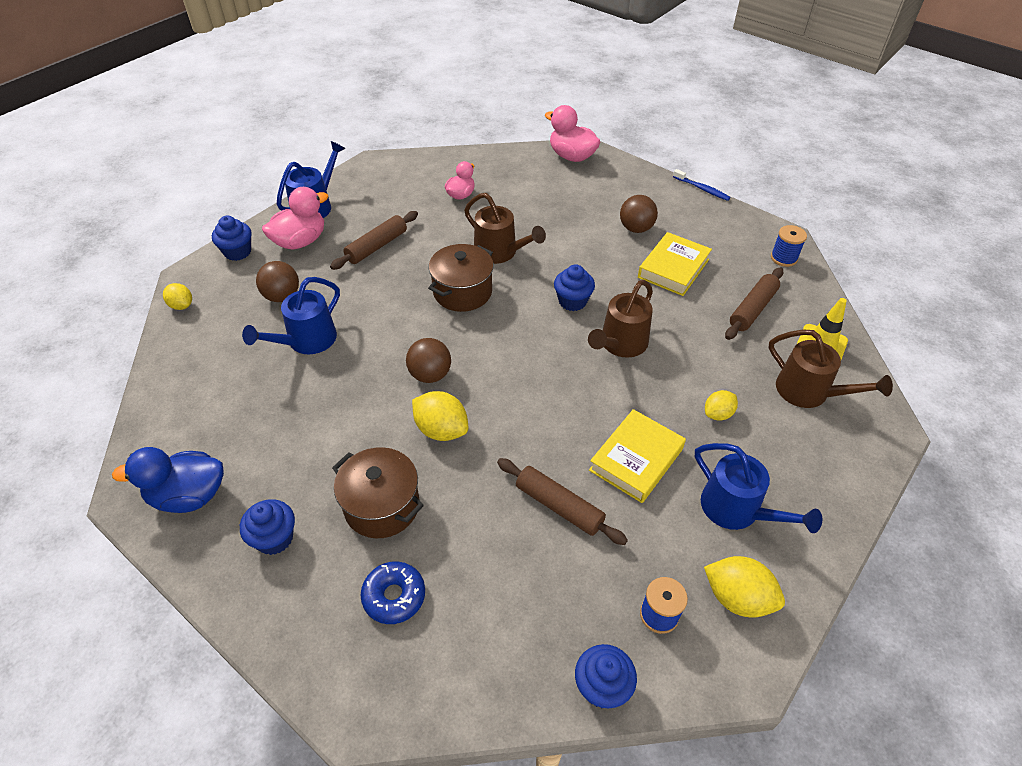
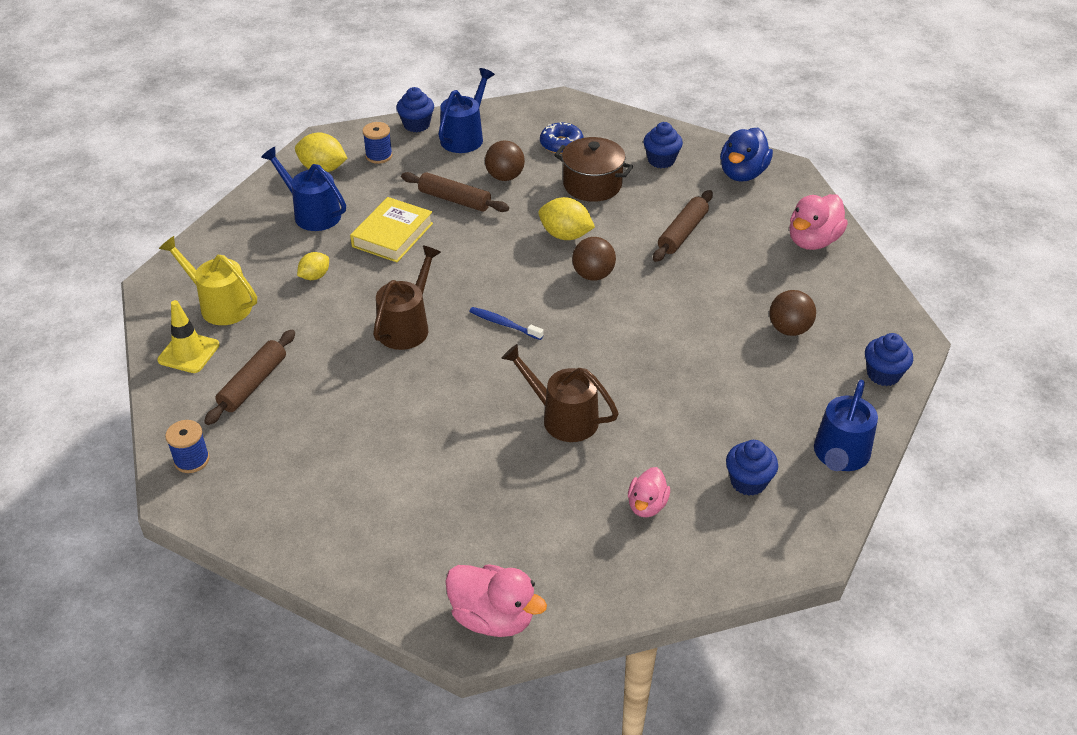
camera: 170 degrees right, 5 degrees down
blue duck [112,447,224,513] -> blue duck turned 135 degrees clockwise [720,127,773,182]
yellow lemon [163,283,192,310] -> none
blue watering can [242,277,340,354] -> blue watering can moved to [438,68,495,153]
pink duck [262,187,329,250] -> pink duck moved to [789,194,848,250]
brown rolling pin [330,211,418,270] -> brown rolling pin moved to [653,190,713,262]
brown pot [428,244,494,312] -> none
blue cupcake [554,264,595,311] -> blue cupcake moved to [726,440,778,496]
brown ball [620,195,658,233] -> brown ball moved to [485,141,525,181]
yellow book [638,232,712,296] -> none
blue toothbrush [673,169,731,201] -> blue toothbrush moved to [469,307,544,340]
brown watering can [769,329,893,408] -> yellow watering can [159,236,257,325]

